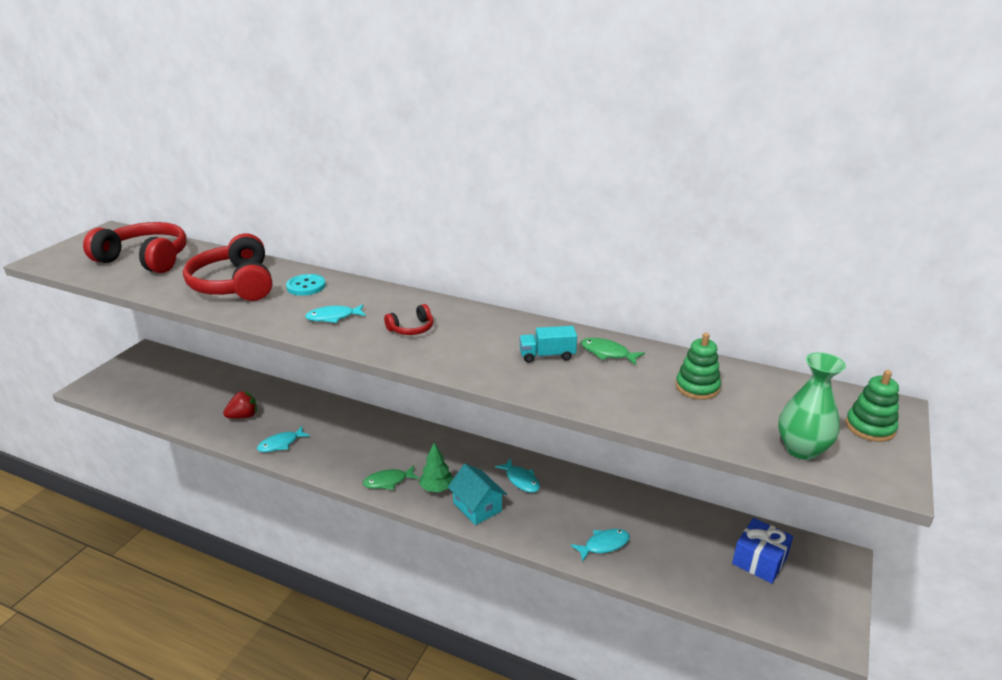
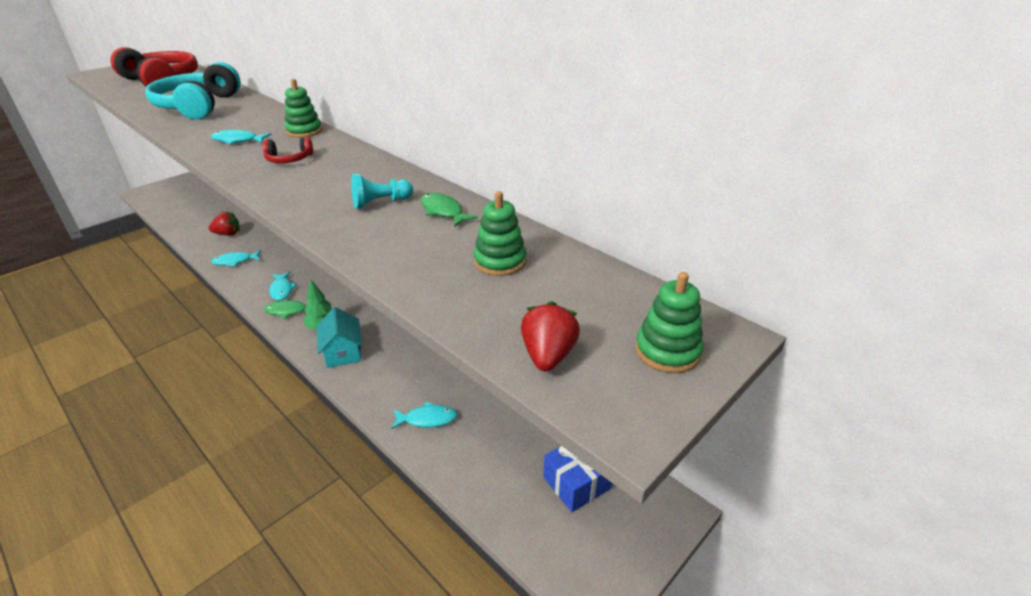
camera: 20 degrees right, 5 degrees up
red headphones [183,233,272,301] -> turquoise headphones [145,62,241,120]
turquoise button [286,274,326,296] -> none
turquoise fish [495,459,540,493] -> turquoise fish moved to [269,272,297,301]
turquoise truck [519,326,577,363] -> turquoise pawn [351,174,413,209]
green vase [778,352,846,460] -> red strawberry [521,301,580,371]
none -> green stacking toy [285,79,322,138]

